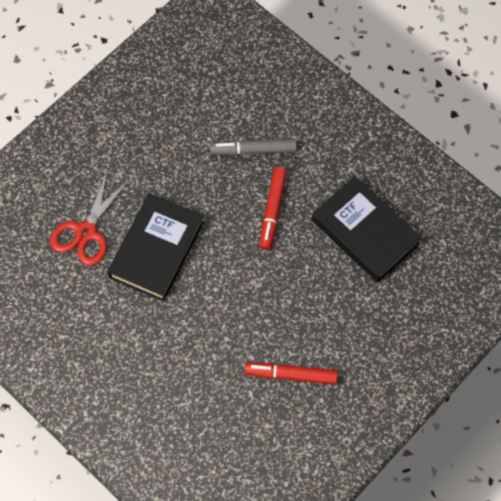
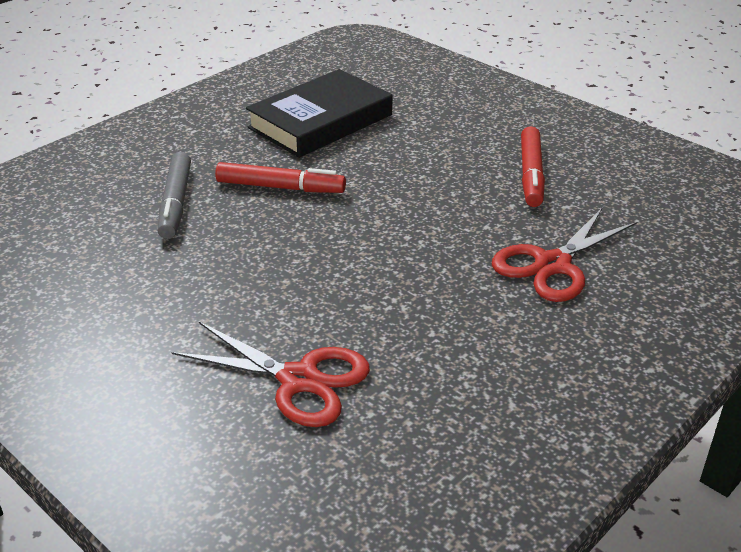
camera: 90 degrees left, 30 degrees down
black book [107,193,204,301] -> none
none -> red scissors [492,208,637,302]

